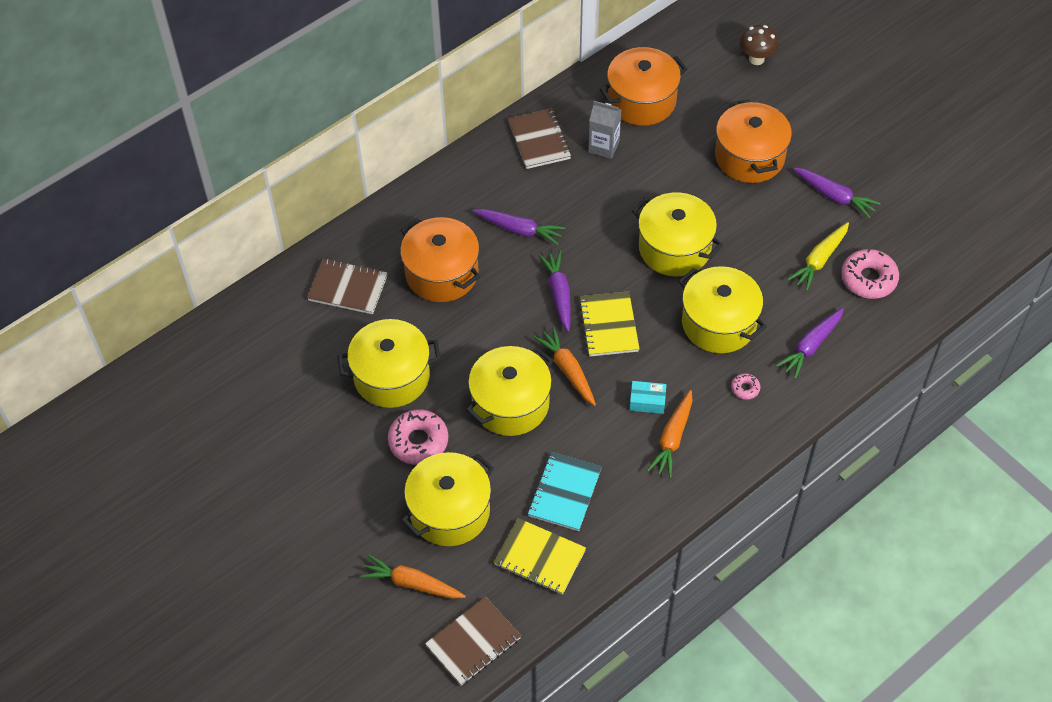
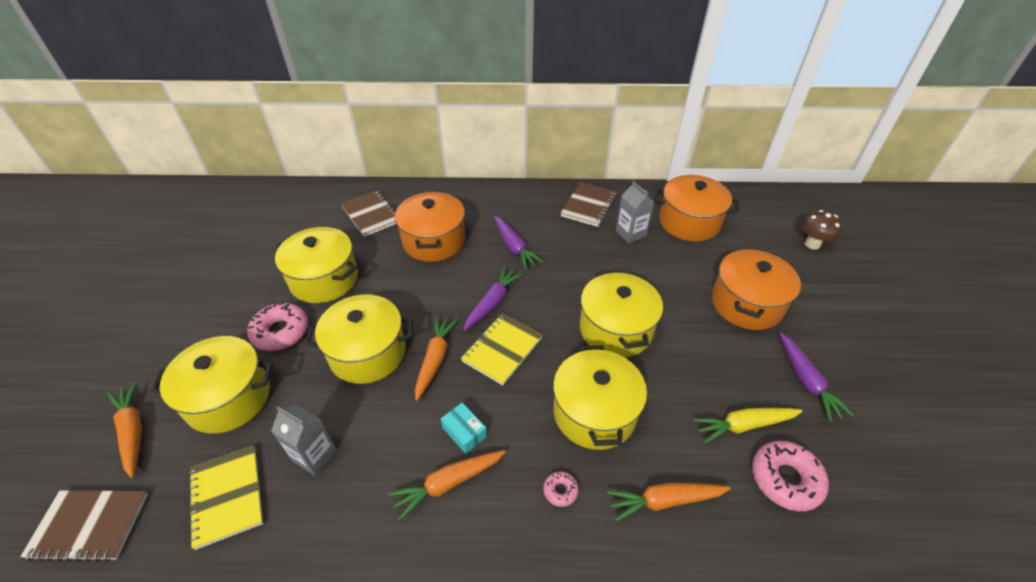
camera: 40 degrees right, 10 degrees down
turquoise notebook [528,452,602,531] -> grey carton [271,405,337,475]
purple carrot [776,308,844,379] -> orange carrot [607,483,731,522]

